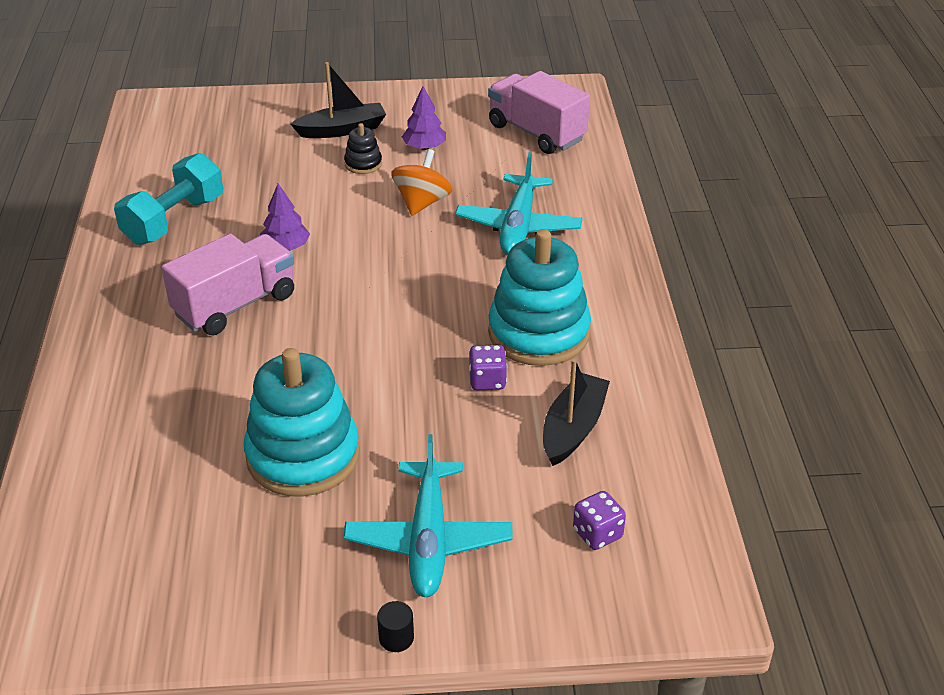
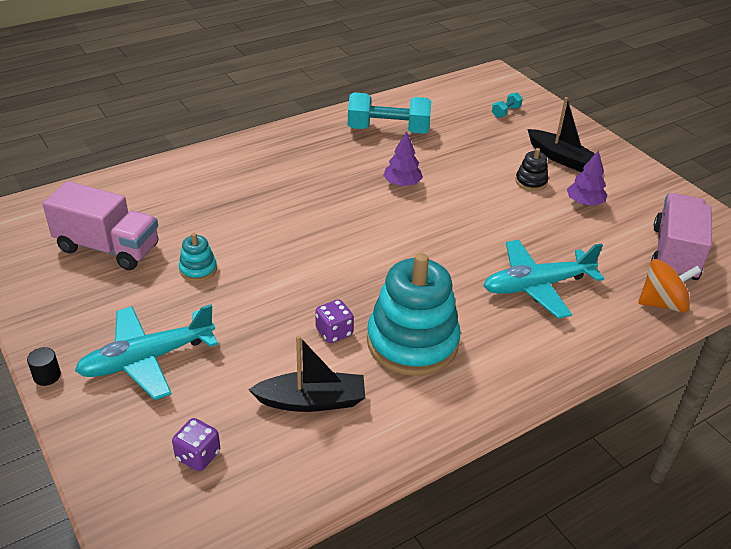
camera: 60 degrees right, 0 degrees up
pink truck [161,233,294,335] -> pink truck moved to [42,181,158,270]
turquoise stacking toy [244,348,360,496] -> turquoise stacking toy [179,233,217,282], size x0.44
orange spinning top [391,149,453,216] -> orange spinning top moved to [638,259,701,313]
none -> turquoise dumbbell [492,92,523,118]

